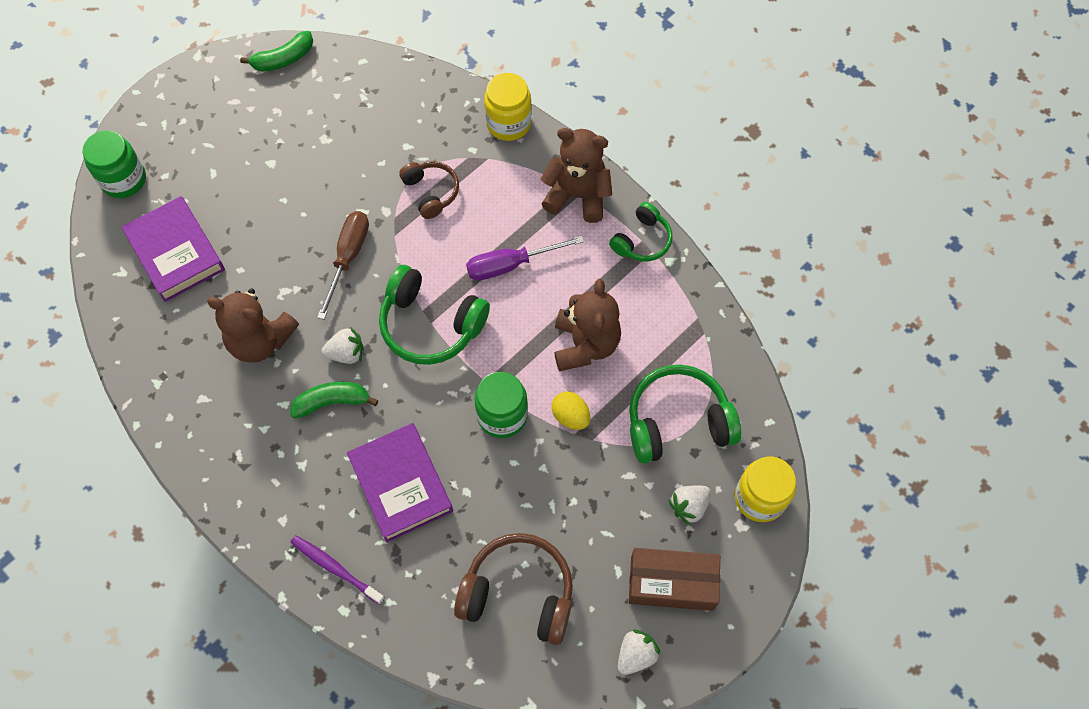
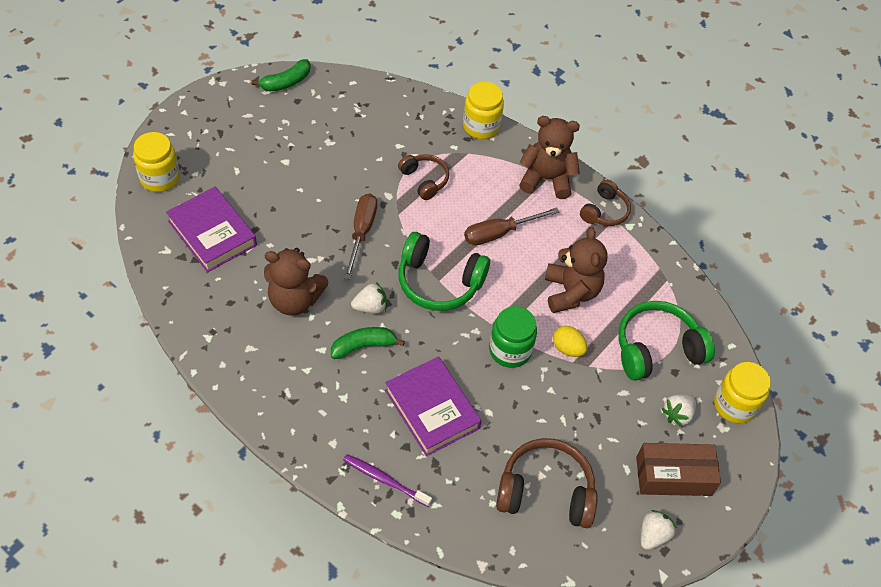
camera: 10 degrees left, 10 degrees down
green jar [83,130,146,198] -> yellow jar [133,132,180,192]
purple screwdriver [466,236,584,281] -> brown screwdriver [464,207,559,245]
green headphones [609,202,673,261] -> brown headphones [580,180,631,226]

